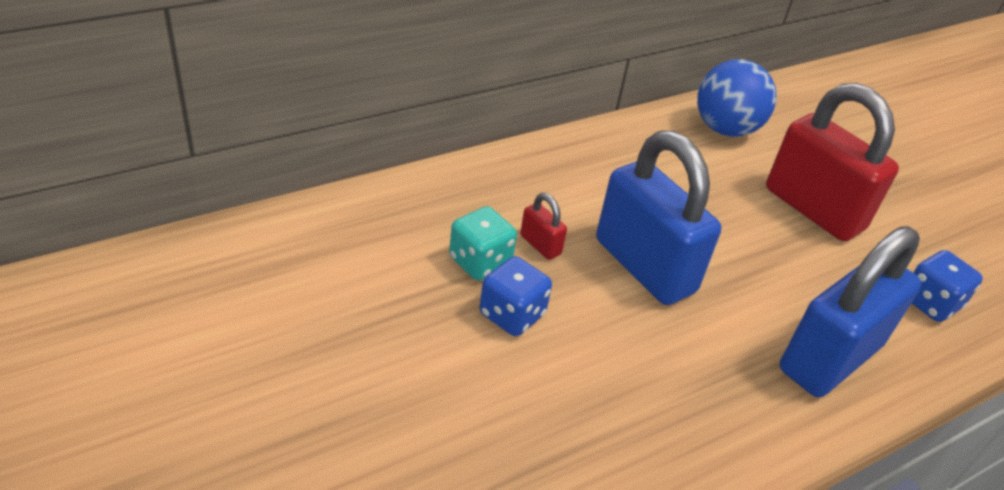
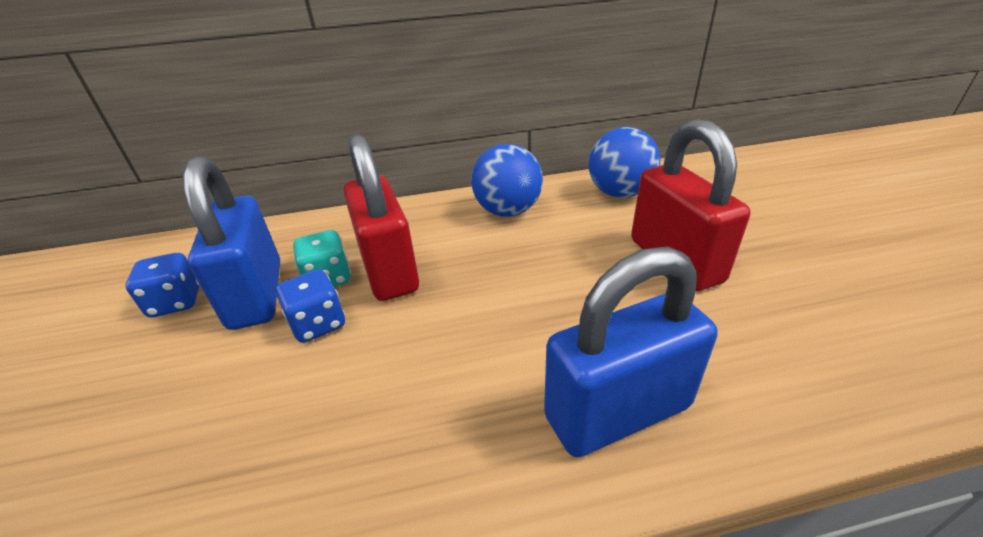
camera: 25 degrees right, 5 degrees down
red padlock [520,193,567,260] -> red padlock [343,134,419,301], size x2.44
blue padlock [596,131,721,305] -> blue padlock moved to [183,156,280,330]
blue dice [912,250,983,322] -> blue dice moved to [125,253,200,317]
none -> blue ball [471,144,543,217]

